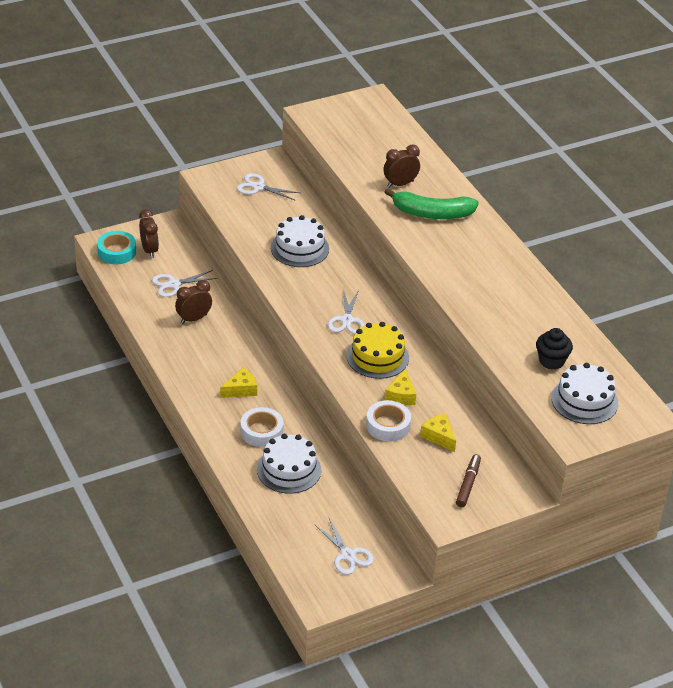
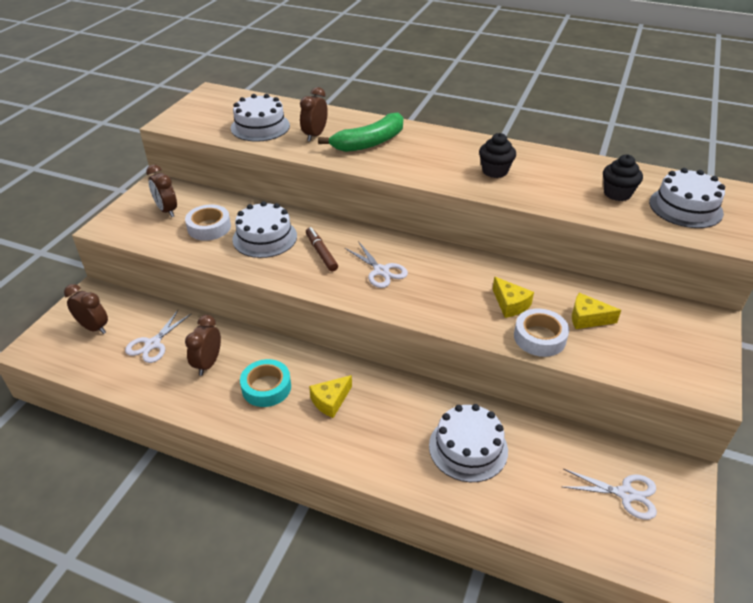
camera: 40 degrees left, 0 degrees up
turquoise tape [97,231,136,264] -> turquoise tape moved to [240,359,291,407]
yellow cheese [220,368,257,398] -> yellow cheese turned 150 degrees counterclockwise [309,375,352,418]
white scissors [237,173,300,200] -> brown clock [146,165,177,217]
white tape [241,407,284,447] -> white tape moved to [185,205,231,241]
yellow cake [347,322,409,379] -> none
brown marker [456,454,481,507] -> brown marker moved to [306,227,338,272]
none -> white cake [231,94,290,142]
none -> black cupcake [479,133,516,178]

